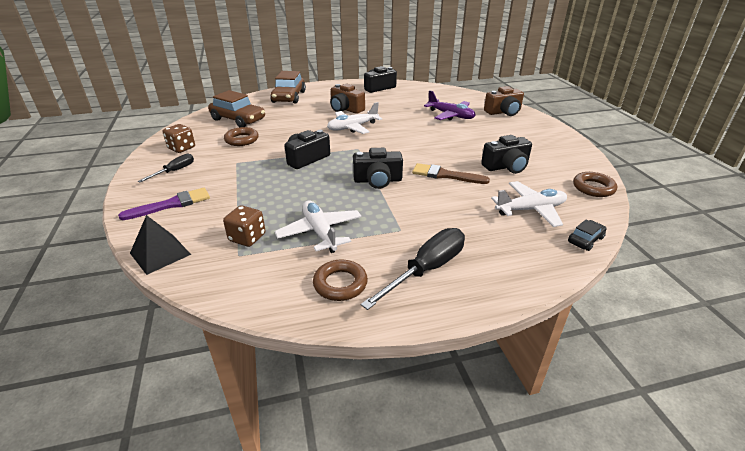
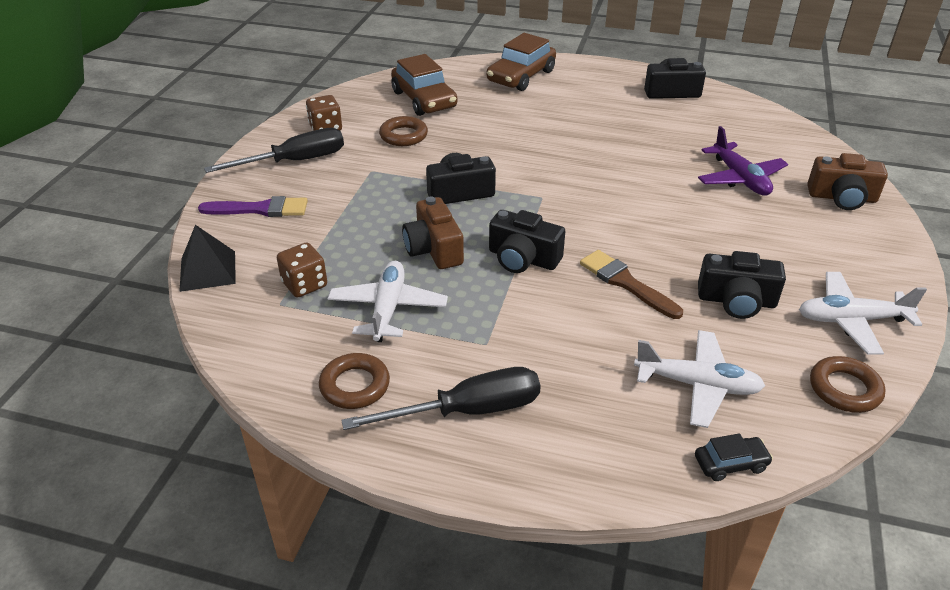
camera: 30 degrees right, 5 degrees up
black screwdriver [138,154,194,183] -> black screwdriver [204,128,344,173], size x1.73
white plane [327,102,382,134] -> white plane moved to [799,272,927,355]
brown camera [330,84,365,114] -> brown camera moved to [402,196,464,269]

